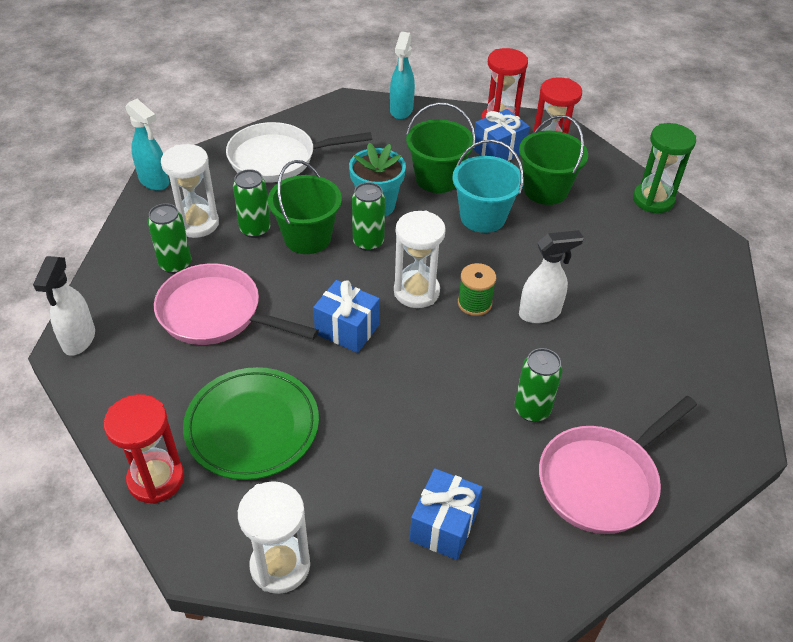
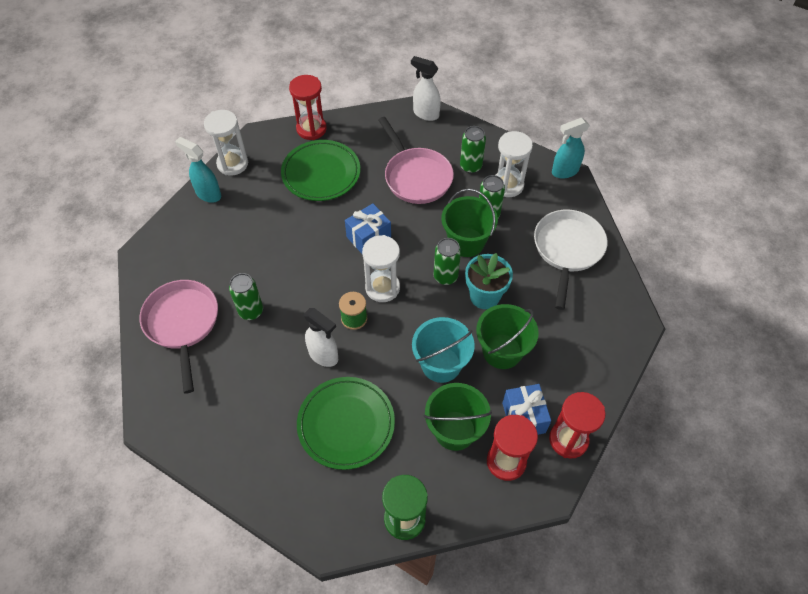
camera: 115 degrees right, 10 degrees up
pink pan [154,263,319,345] -> pink pan turned 105 degrees clockwise [378,117,454,204]
turquoise spray bottle [390,32,415,119] -> turquoise spray bottle moved to [175,137,221,203]
blue gift [410,468,483,560] -> none
white spray bottle [519,230,584,323] -> white spray bottle turned 60 degrees counterclockwise [304,308,338,367]
none -> green plate [297,377,395,470]

